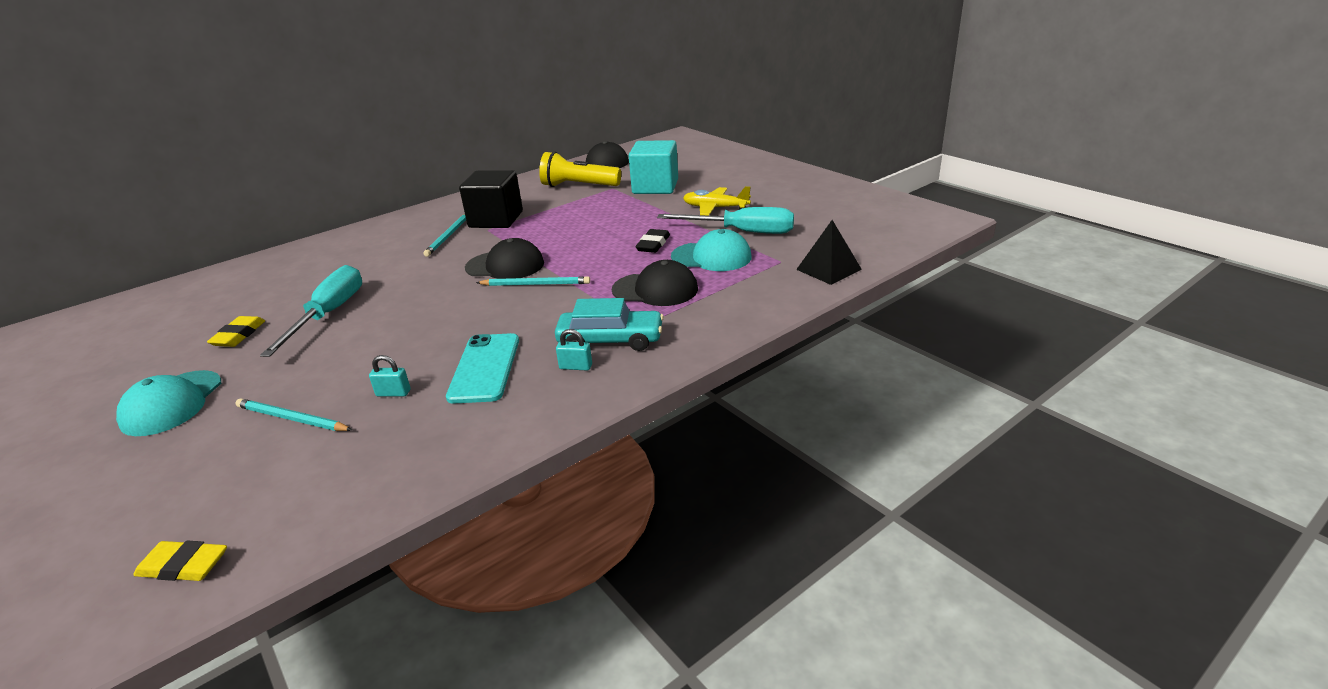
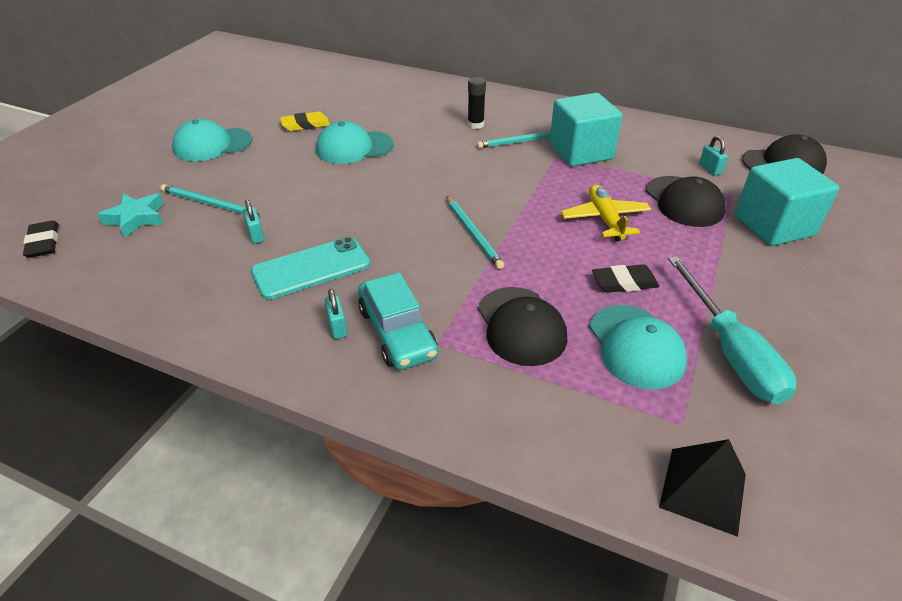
camera: 60 degrees right, 10 degrees up
yellow eraser [133,540,227,581] -> black eraser [23,220,59,258]
turquoise pencil [235,398,352,431] -> turquoise pencil turned 60 degrees counterclockwise [160,184,260,215]
turquoise screwdriver [260,265,362,357] -> turquoise cap [316,121,394,164]
black cube [459,170,523,228] -> turquoise cube [549,93,622,167]
black cap [465,238,544,279] -> black cap moved to [646,176,725,227]
yellow flashlight [539,151,621,187] -> turquoise padlock [699,136,728,175]
yellow plane [683,186,751,216] -> yellow plane moved to [561,185,651,242]
none -> turquoise star [97,193,163,238]
none -> black glue stick [468,77,486,129]

